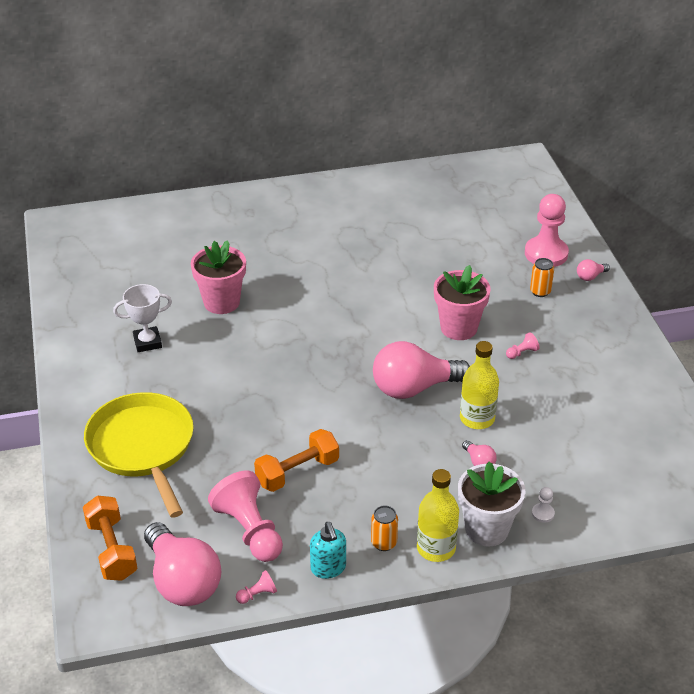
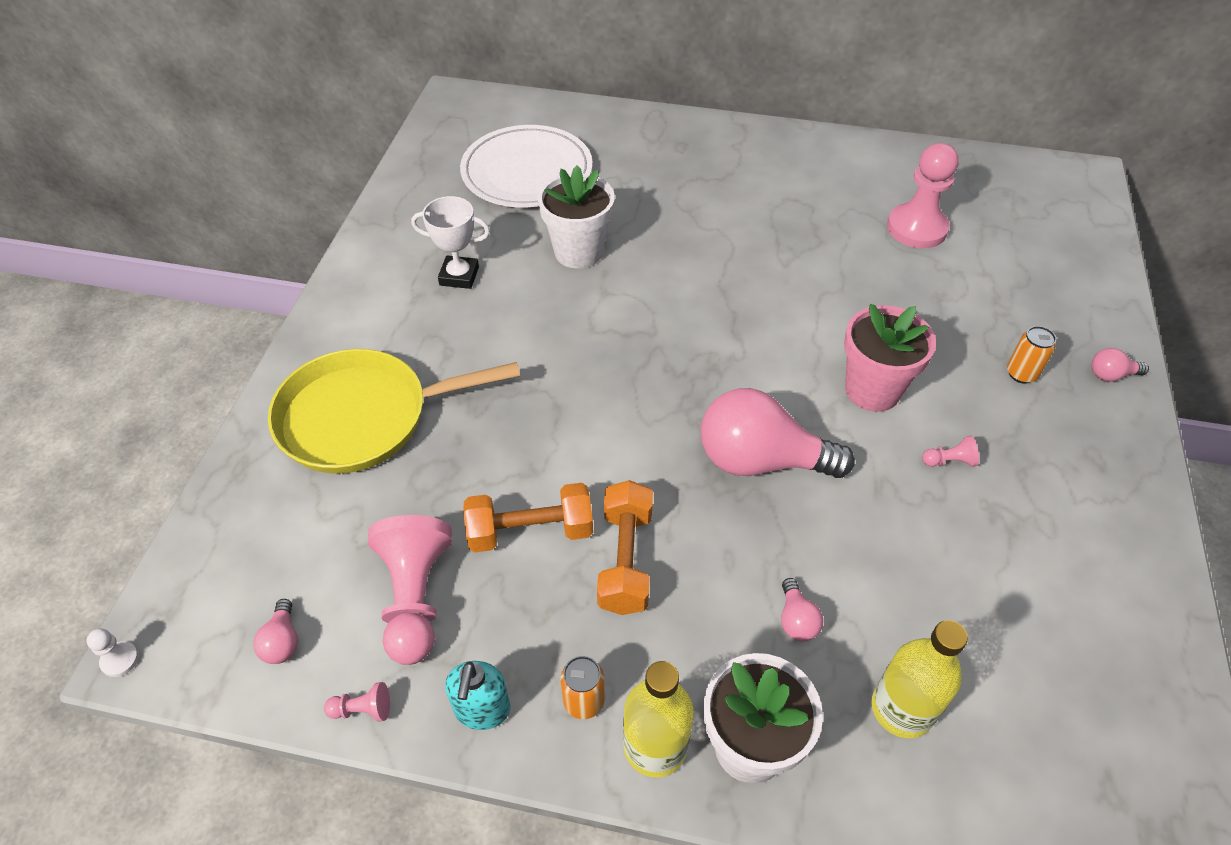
camera: 25 degrees right, 10 degrees up
orange dumbbell [83,495,138,581] -> orange dumbbell moved to [597,480,653,615]
yellow pan [84,392,193,518] -> yellow pan turned 105 degrees counterclockwise [268,349,520,474]
pink light bulb [144,522,221,606] -> pink light bulb [253,599,298,664], size x0.42
pink flower pot [191,240,246,314] -> white flower pot [538,166,615,269]
yellow bottle [460,341,499,429] -> yellow bottle moved to [872,620,968,738]
pink pawn [525,194,569,267] -> pink pawn moved to [887,143,959,248]
white pawn [532,487,555,523] -> white pawn moved to [87,628,139,677]
none -> white plate [460,125,593,208]

